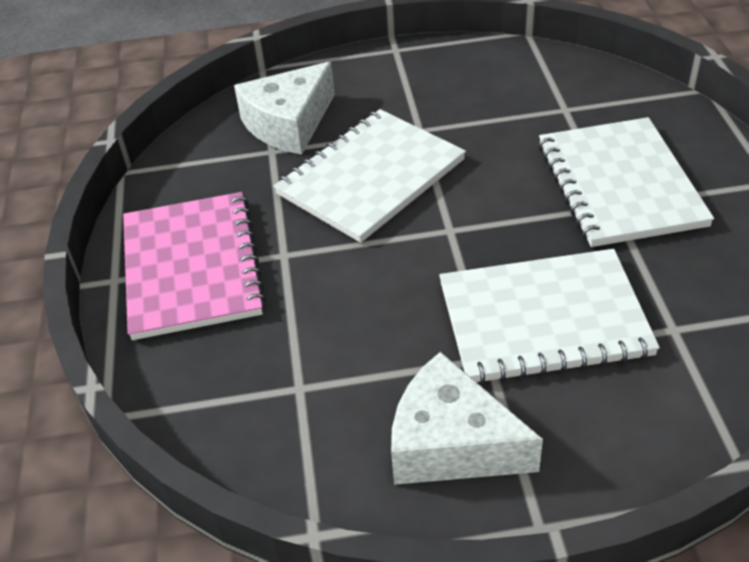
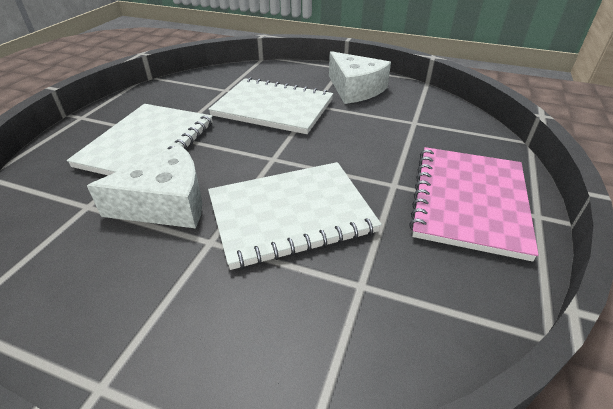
camera: 155 degrees left, 5 degrees down
white cheese [234,62,335,155] -> white cheese moved to [87,145,203,228]

